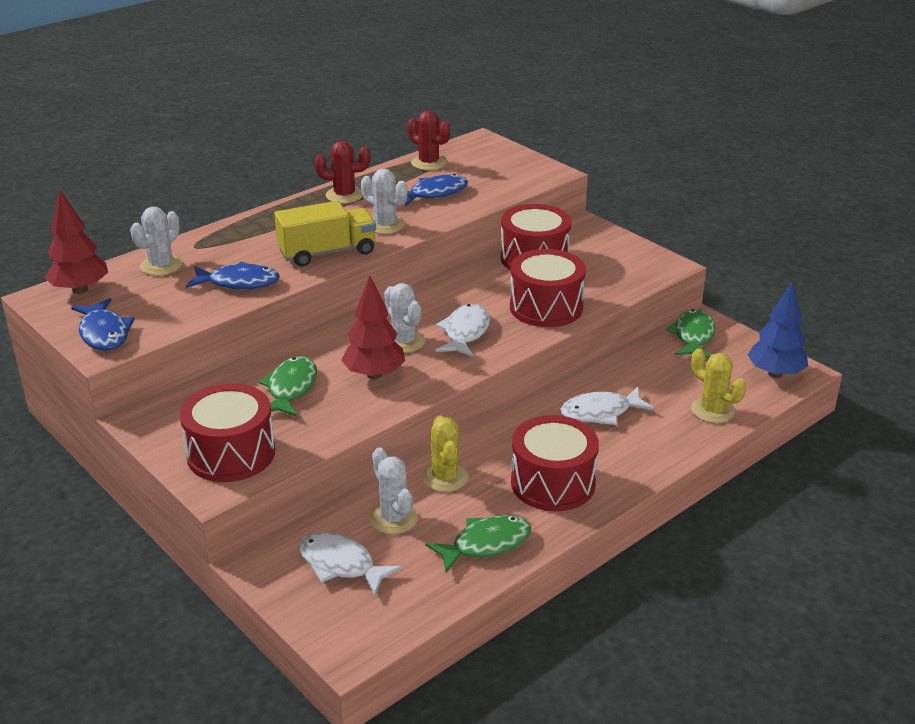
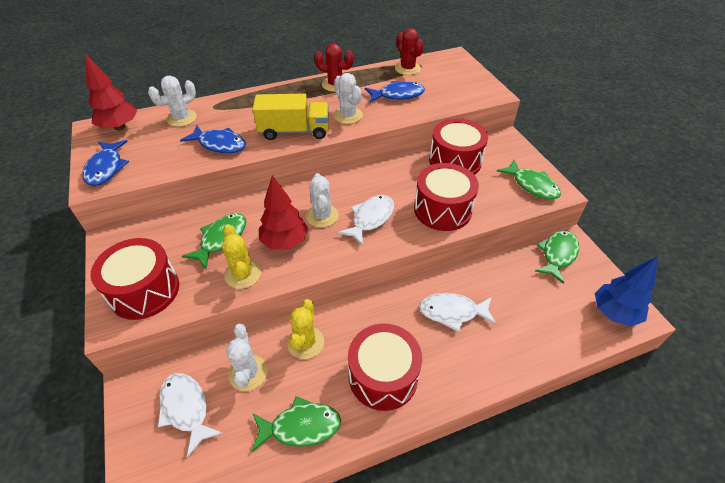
camera: 20 degrees right, 15 degrees up
yellow cactus [691,349,746,423] -> yellow cactus moved to [222,224,261,289]
none -> green fish [497,159,561,200]

